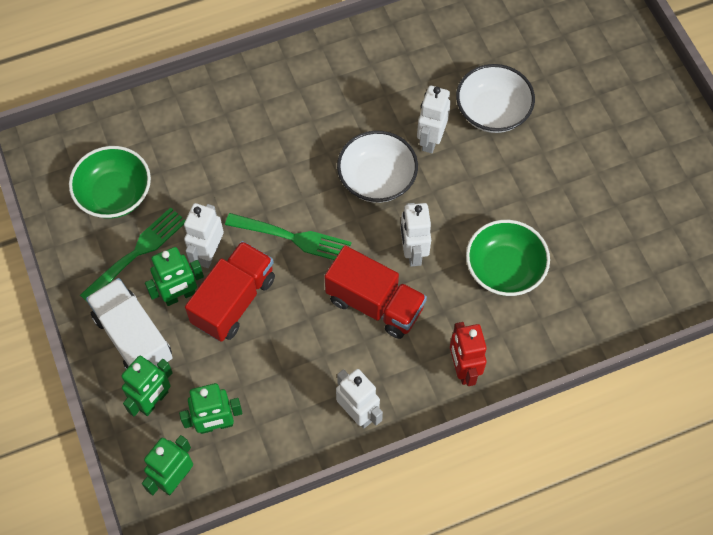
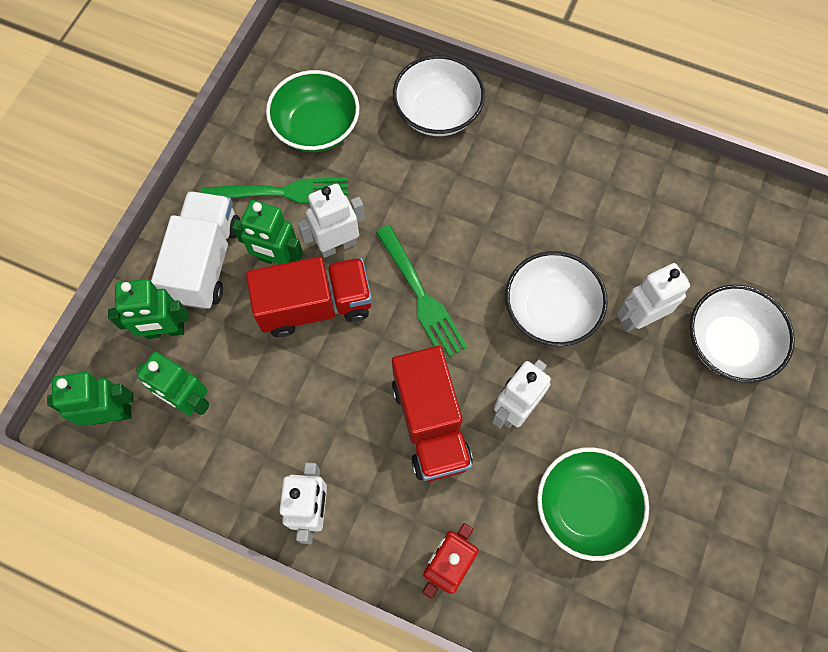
camera: 45 degrees right, 5 degrees up
none -> white bowl [393,55,485,136]

